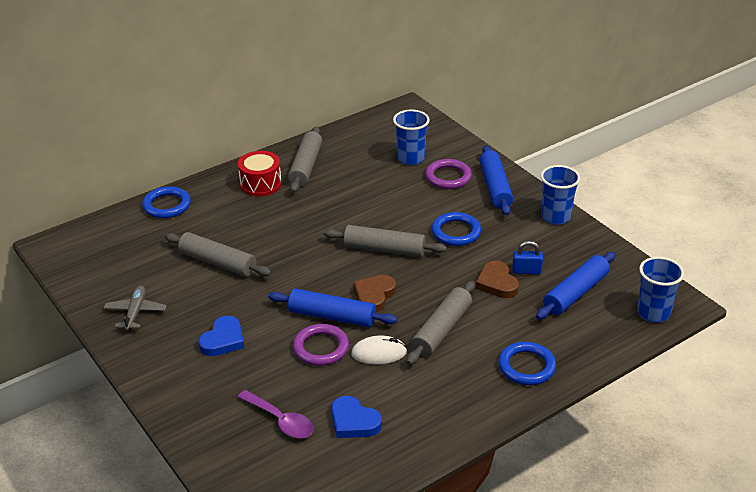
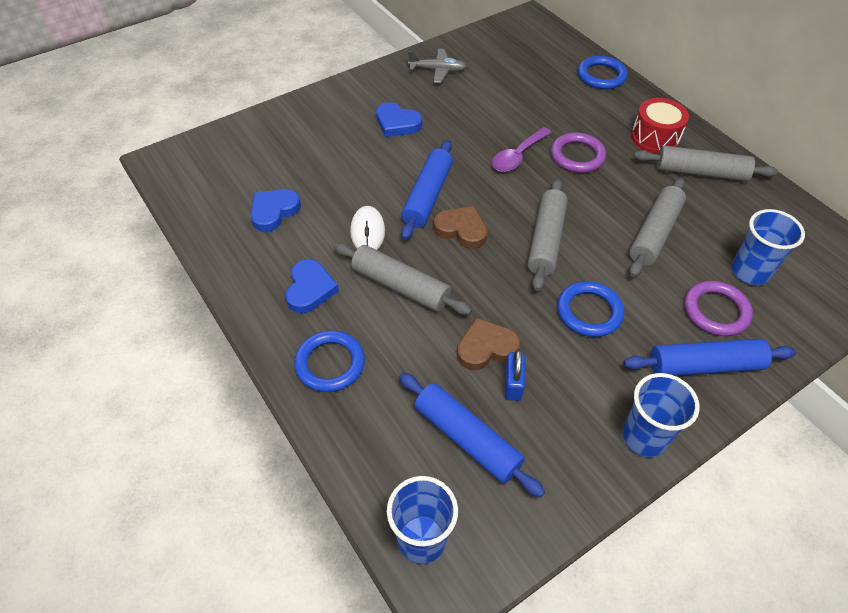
camera: 90 degrees right, 15 degrees up
grey rolling pin [165,232,271,277] -> grey rolling pin moved to [629,178,686,277]
purple spoon [238,390,314,438] -> purple spoon moved to [492,127,552,172]
purple ring [293,324,349,366] -> purple ring moved to [551,132,606,173]
none -> blue heart [286,259,339,313]

